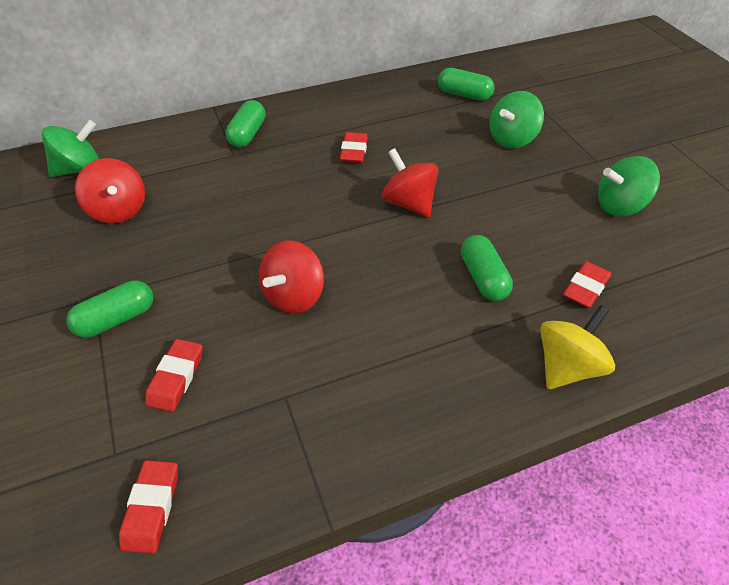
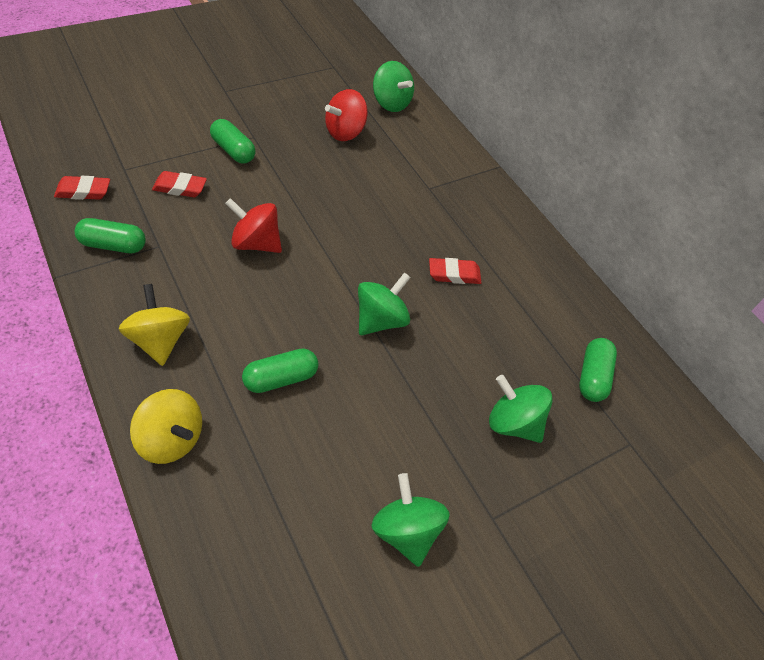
camera: 75 degrees right, 5 degrees up
green capsule [225,100,266,148] -> green capsule moved to [75,218,146,253]
red spinning top [382,148,438,218] -> green spinning top [358,272,411,335]
red eraser [563,261,611,308] -> none
none -> yellow spinning top [119,284,190,366]

